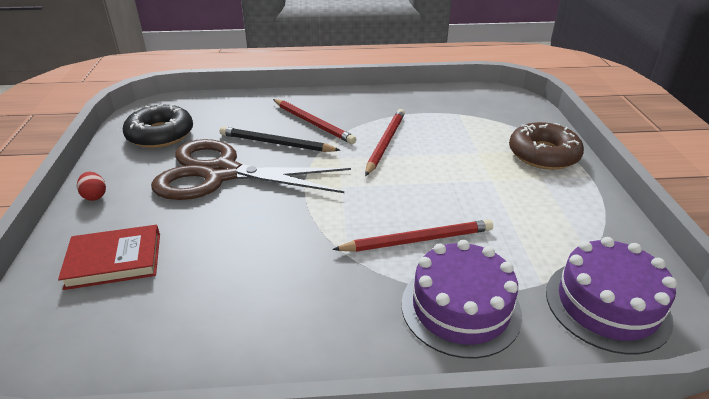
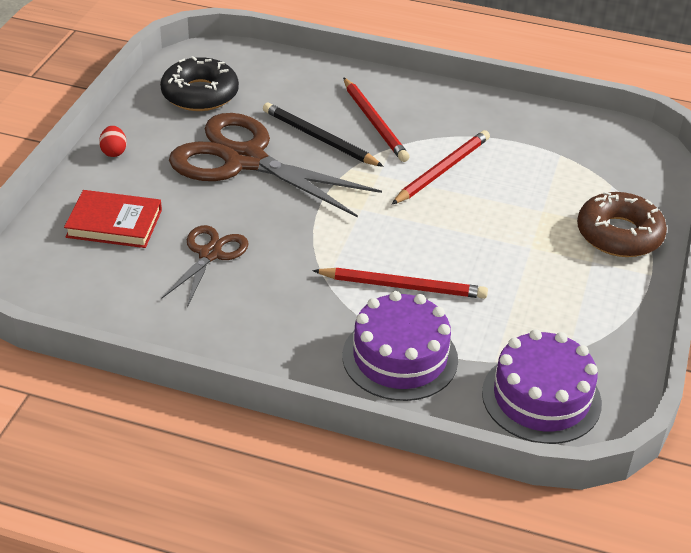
camera: 20 degrees right, 5 degrees up
none -> brown scissors [162,225,248,307]

